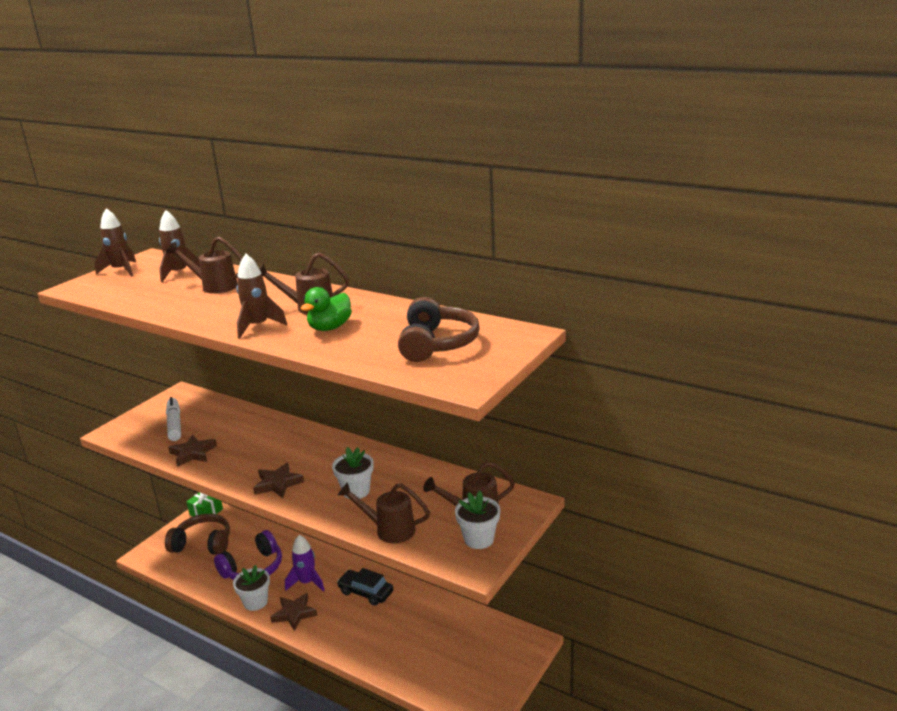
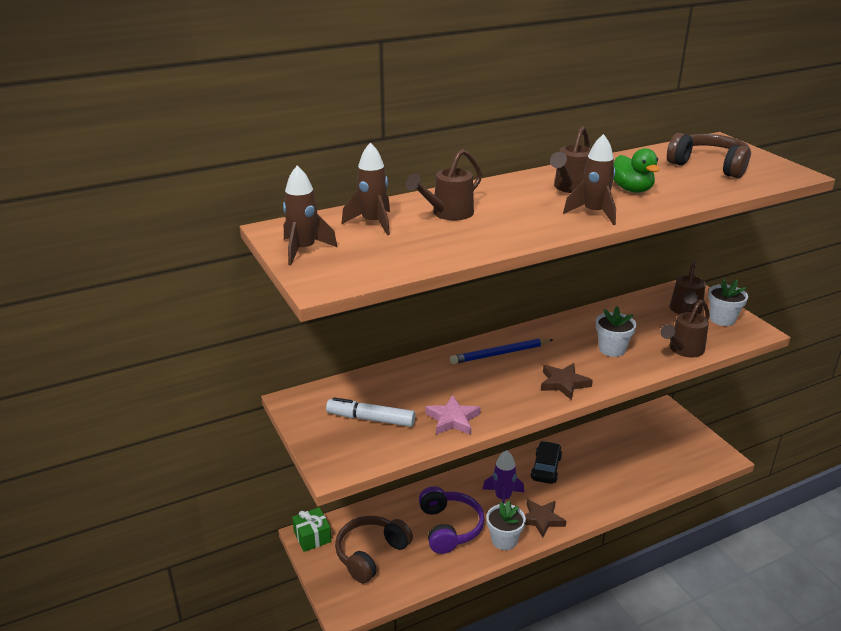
camera: 60 degrees left, 5 degrees up
brown star [168,435,217,467] -> pink star [425,395,481,435]
black car [337,568,393,606] -> black car turned 135 degrees clockwise [531,441,562,484]
none -> blue pencil [450,338,554,364]

